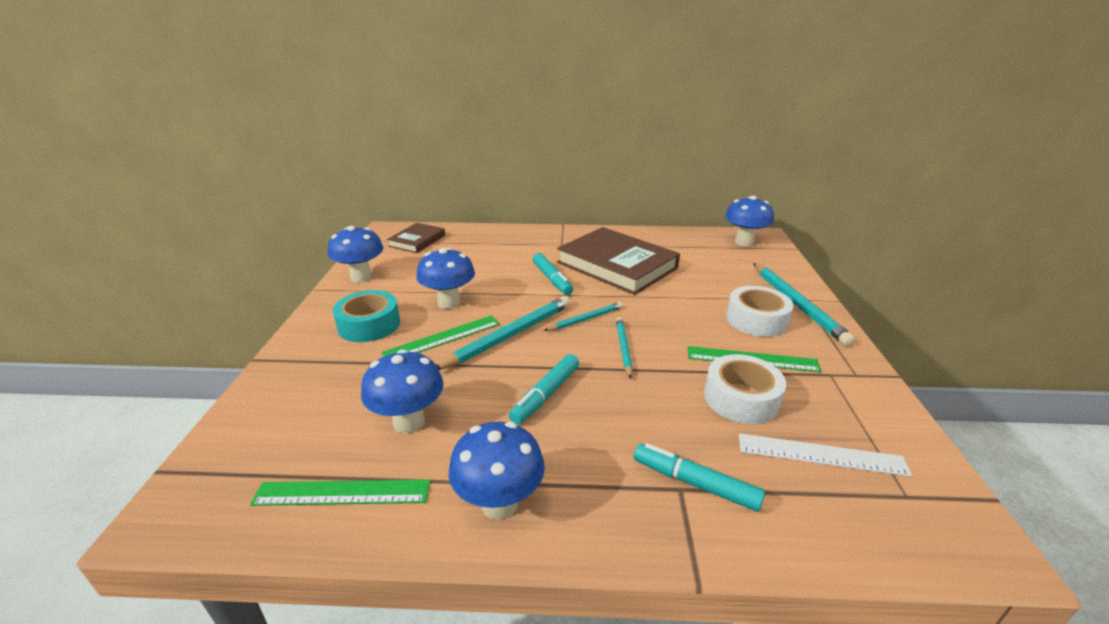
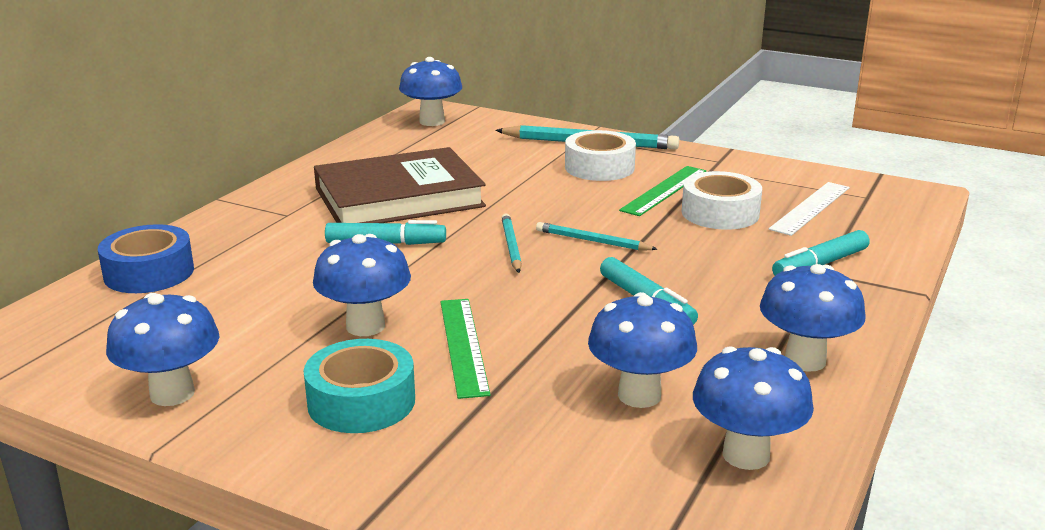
camera: 65 degrees left, 5 degrees down
green ruler [250,480,430,506] -> blue mushroom [693,346,814,470]
brown book [387,223,445,253] -> none
turquoise pencil [437,296,570,370] -> none
none -> blue tape [98,224,194,293]

